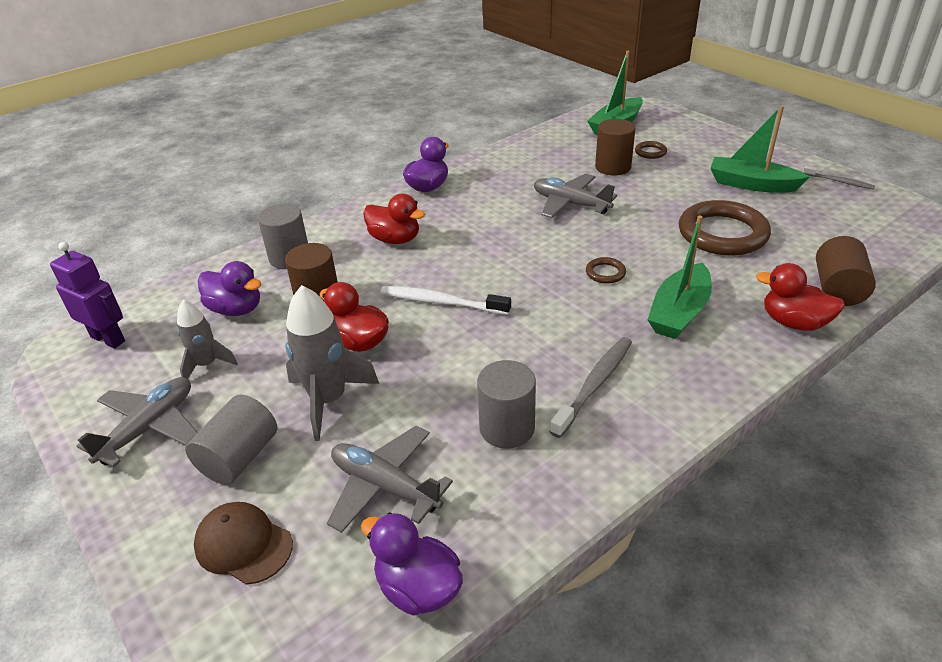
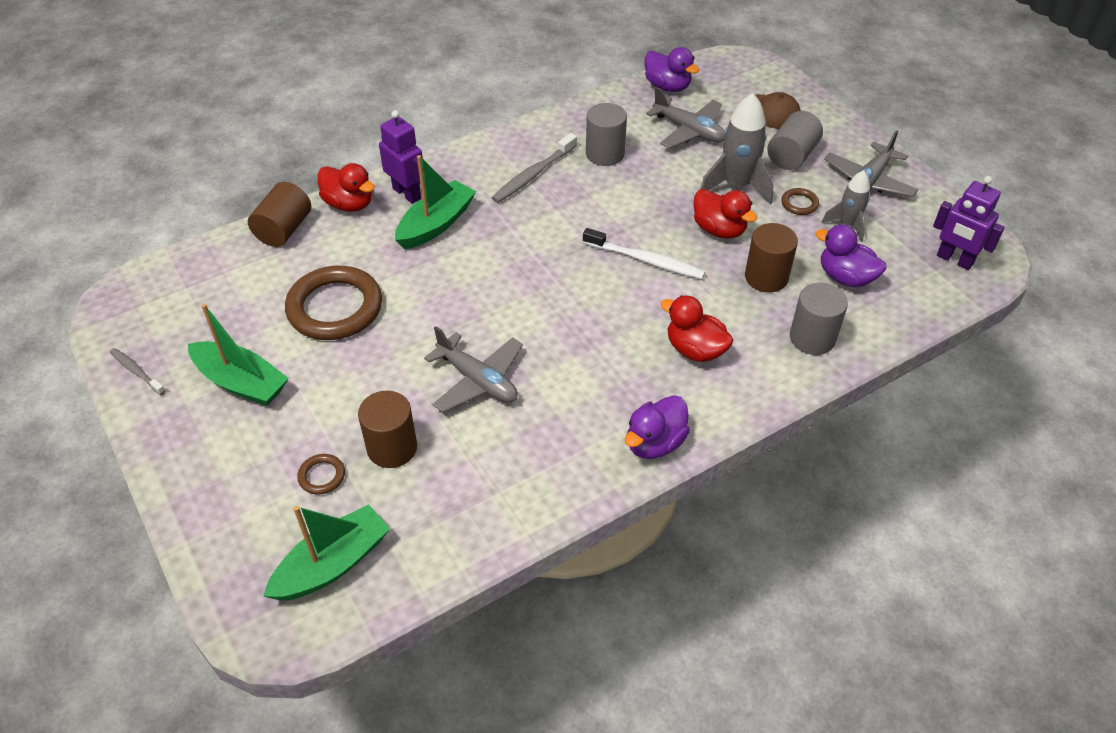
camera: 175 degrees left, 10 degrees up
brown ring [586,257,626,284] -> brown ring moved to [781,188,819,215]
none -> purple robot [379,110,423,204]

